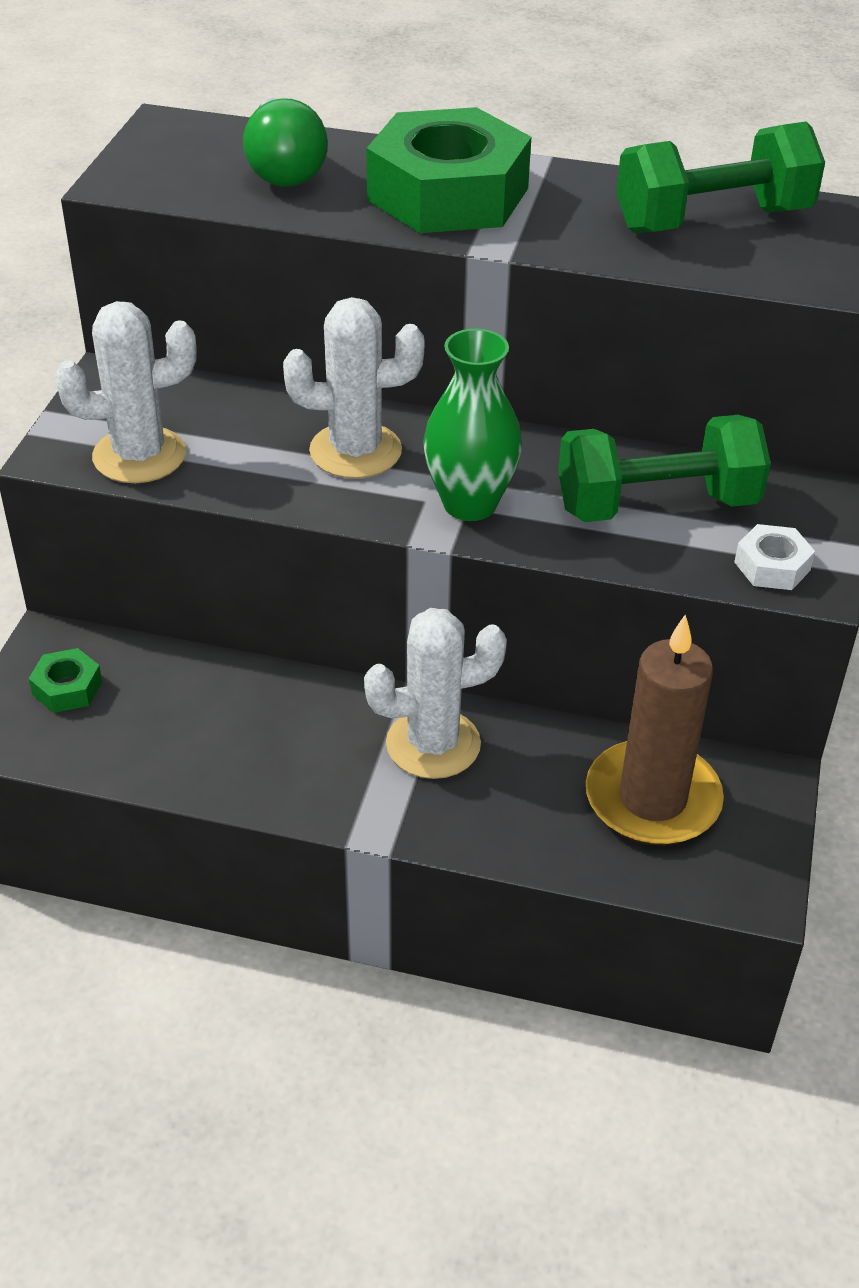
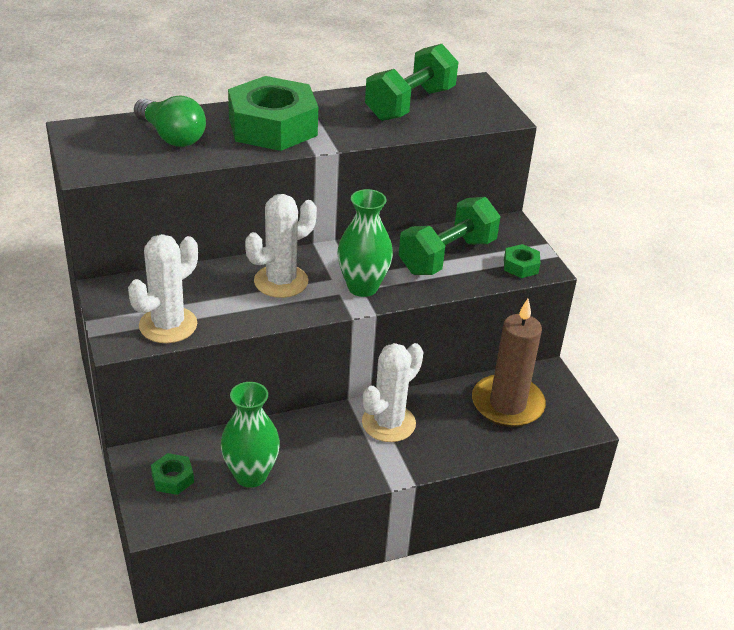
camera: 35 degrees left, 5 degrees down
white nut [734,524,815,590] -> green nut [504,244,540,278]
none -> green vase [220,382,280,488]

